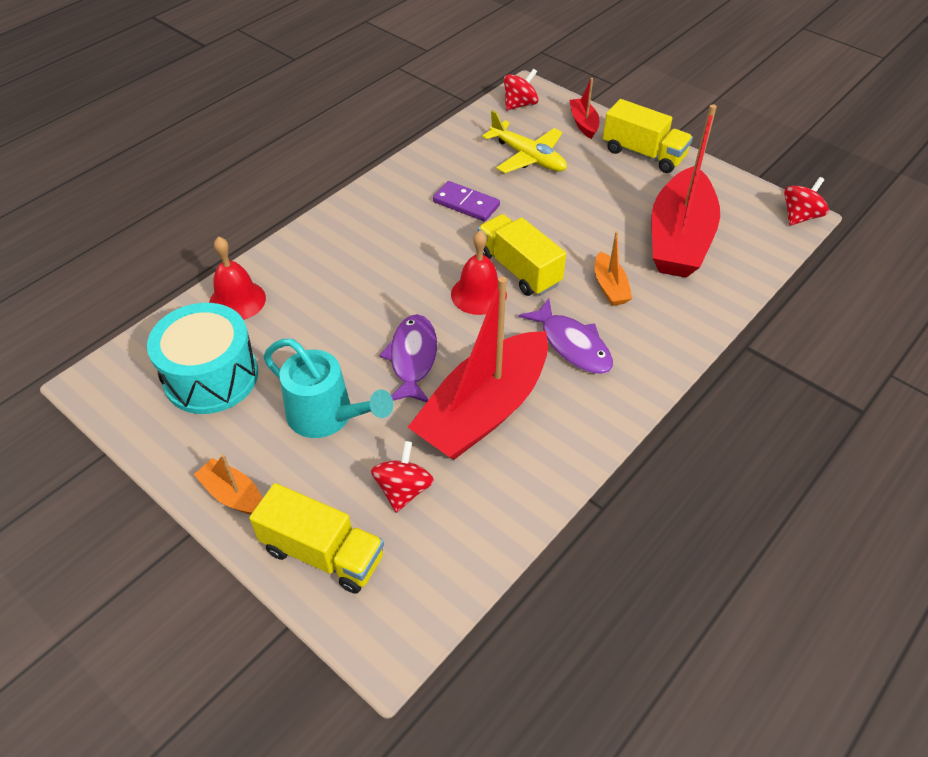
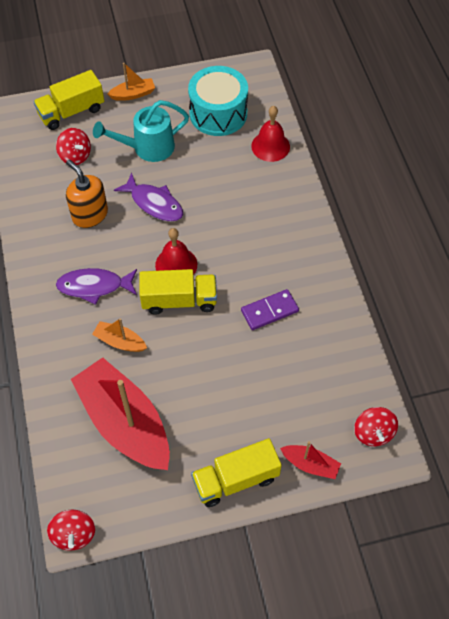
camera: 125 degrees right, 10 degrees up
red boat [408,277,548,460] -> orange soap dispenser [66,160,108,228]
yellow plane [482,110,567,173] -> none

